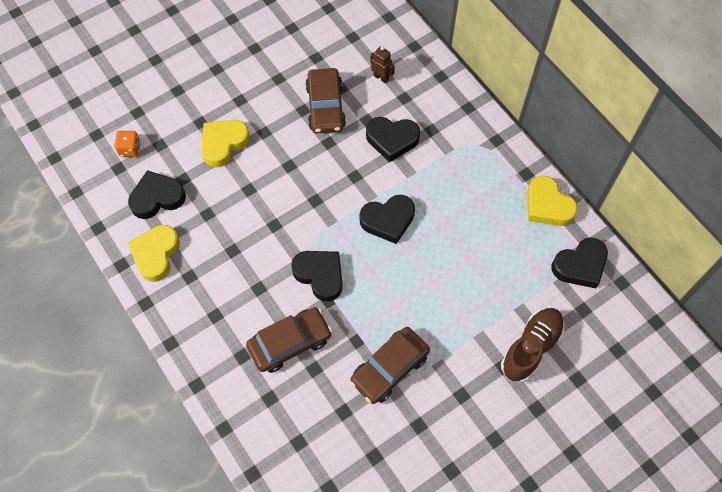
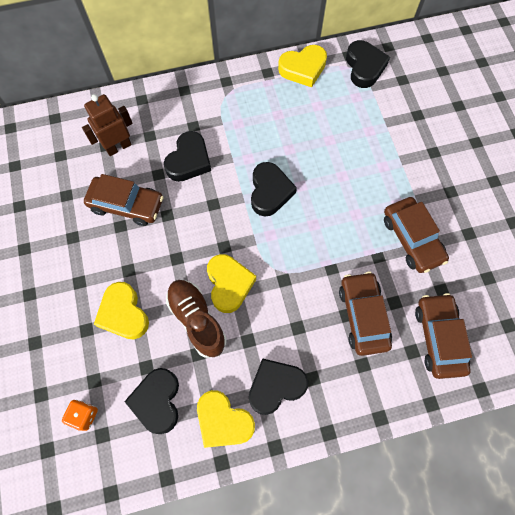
camera: 70 degrees left, 5 degrees up
black heart [291,251,343,302] -> black heart moved to [249,358,308,415]
brown robot [370,46,395,83] -> brown robot [82,94,133,156], size x1.64
brown shoe [501,308,565,383] -> brown shoe moved to [166,280,227,358]
none -> yellow heart [207,254,256,313]
none -> brown car [415,293,472,379]

